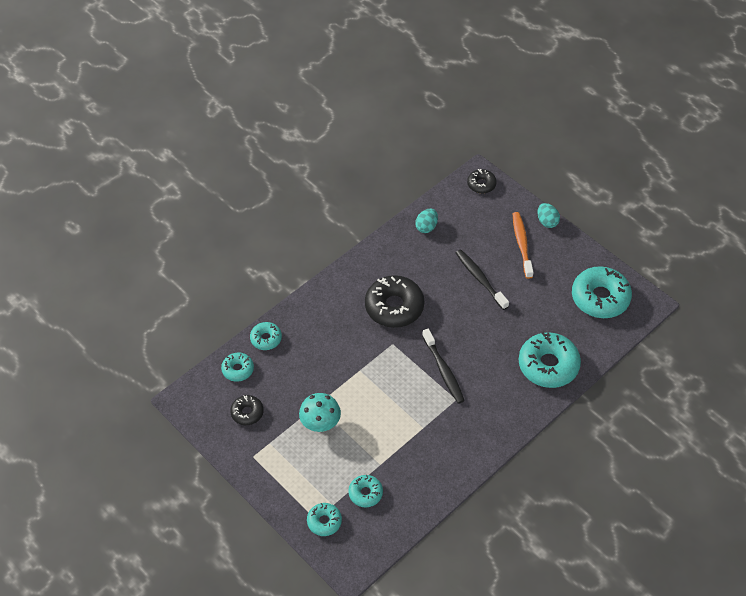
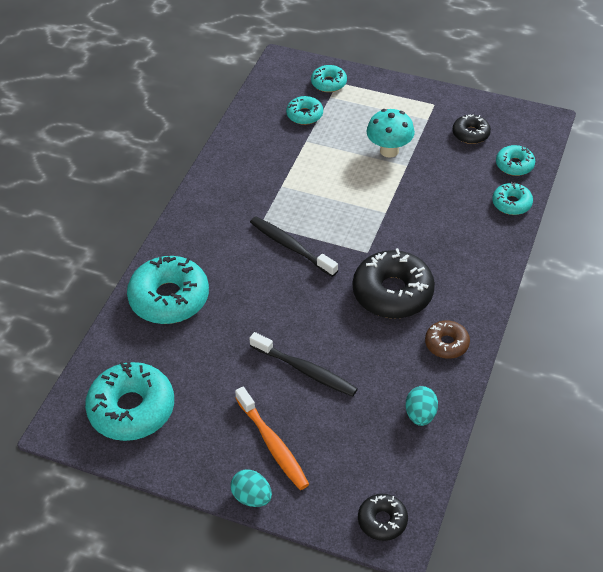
camera: 155 degrees right, 5 degrees down
none -> brown donut [425,321,470,359]

